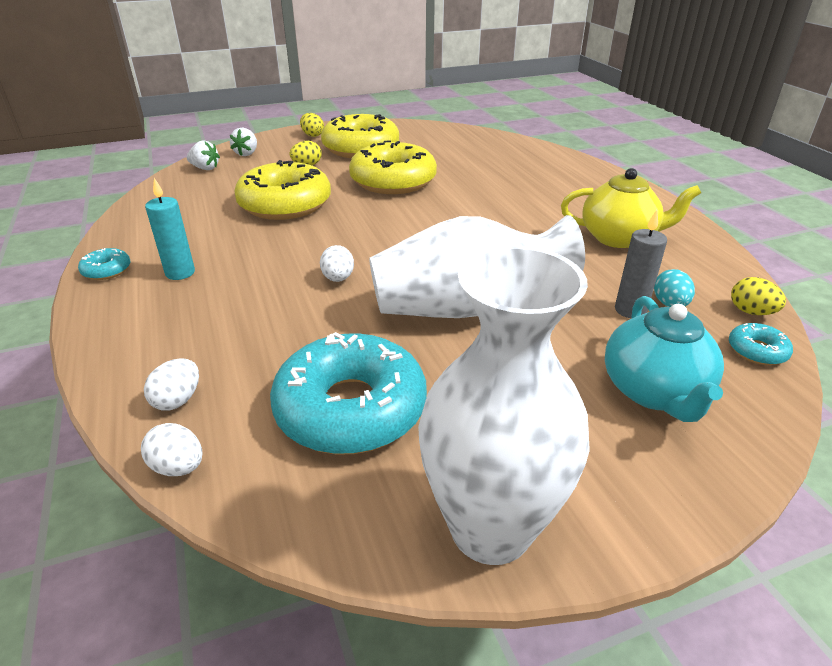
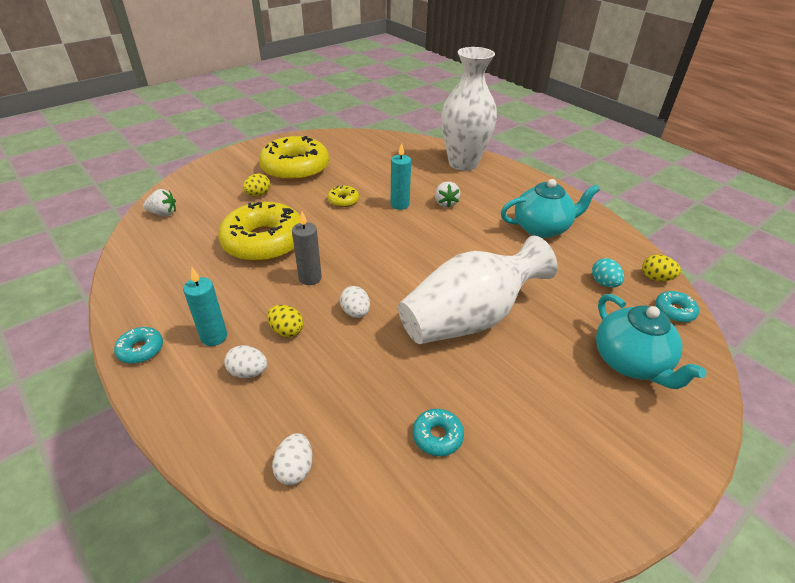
camera: 20 degrees left, 5 degrees up
white egg [141,423,202,476] -> white egg moved to [224,345,267,378]
white strawberry [230,128,257,156] -> white strawberry moved to [435,181,460,208]
turquoise donut [270,332,427,455] -> turquoise donut [413,409,464,456], size x0.42
yellow egg [300,113,324,137] -> yellow egg moved to [267,305,304,337]
yellow donut [349,140,437,194] -> yellow donut [327,186,359,207], size x0.42
white vase [418,246,590,565] -> white vase moved to [441,47,497,171]
yellow teapot [561,168,701,248] -> turquoise teapot [501,179,600,238]
grey candle [615,210,667,318] -> grey candle moved to [292,212,322,285]
none -> turquoise candle [391,143,411,210]

